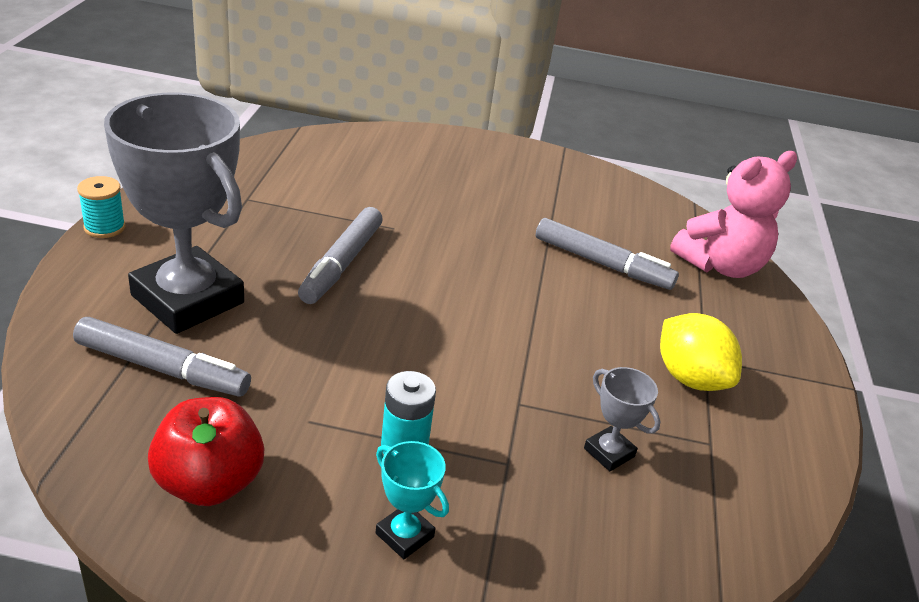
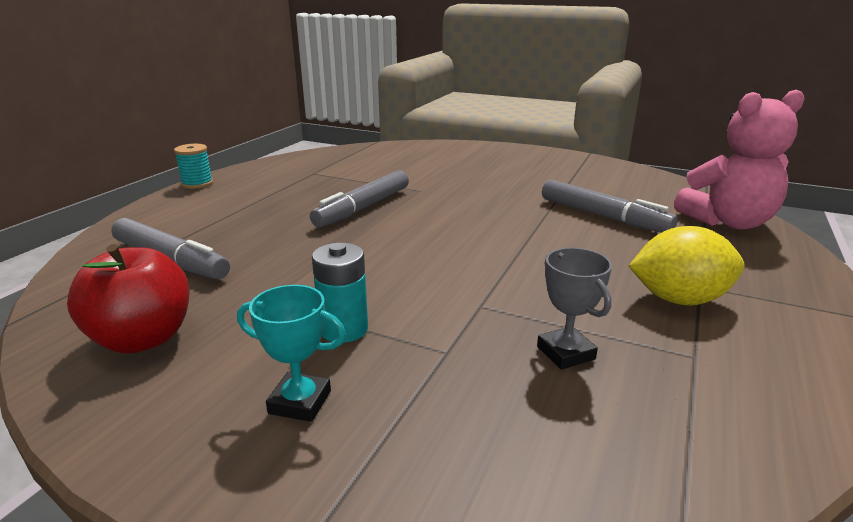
camera: 20 degrees right, 10 degrees down
grey trophy [104,93,244,334] -> none
turquoise trophy [375,441,449,559] -> turquoise trophy turned 45 degrees counterclockwise [237,285,346,422]
yellow lemon [660,313,742,391] -> yellow lemon turned 75 degrees counterclockwise [629,226,745,306]

